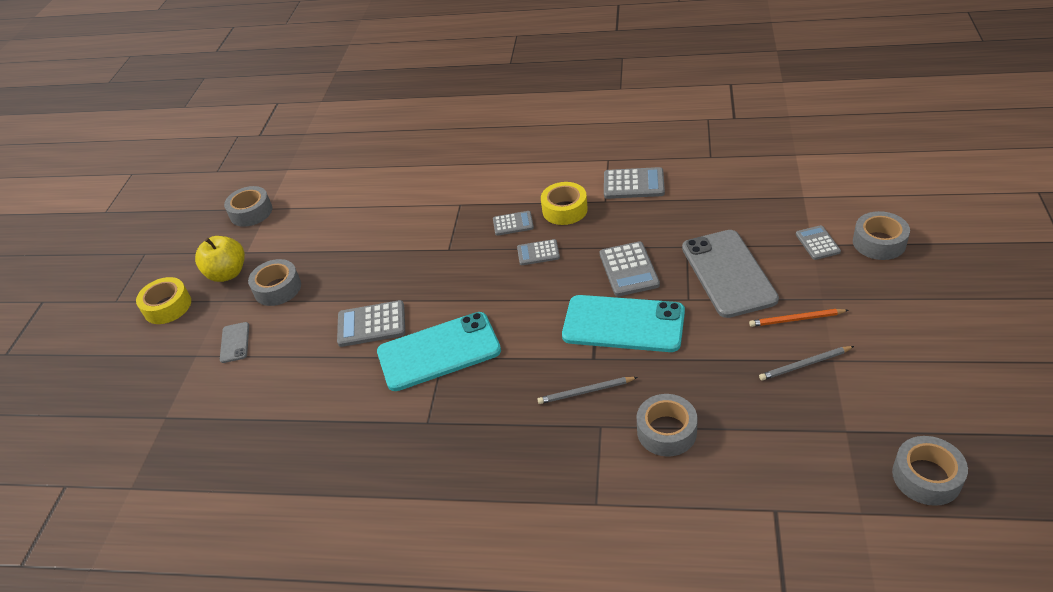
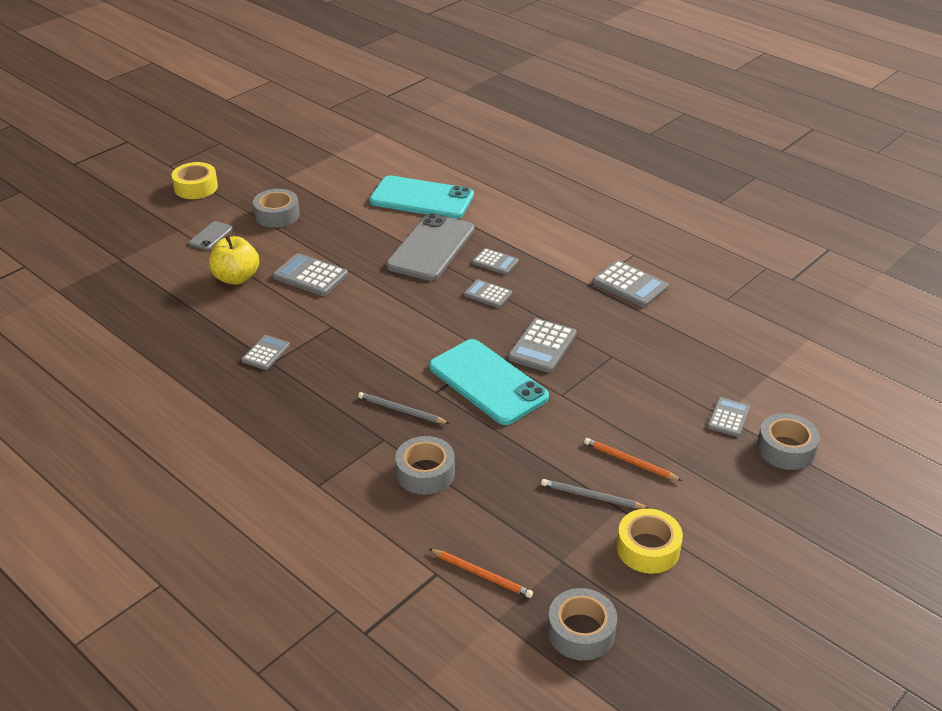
camera: 30 degrees right, 5 degrees down
yellow apple [195,236,245,282] -> yellow apple moved to [209,235,259,285]
grey tape [224,186,272,227] -> none
turquoise phone [377,312,501,391] -> turquoise phone moved to [369,175,474,219]
yellow tape [541,182,588,225] -> yellow tape moved to [617,508,683,574]
grey phone [682,230,779,318] -> grey phone moved to [386,213,474,281]
none -> grey calculator [241,335,290,370]
none -> orange pencil [429,549,533,598]

